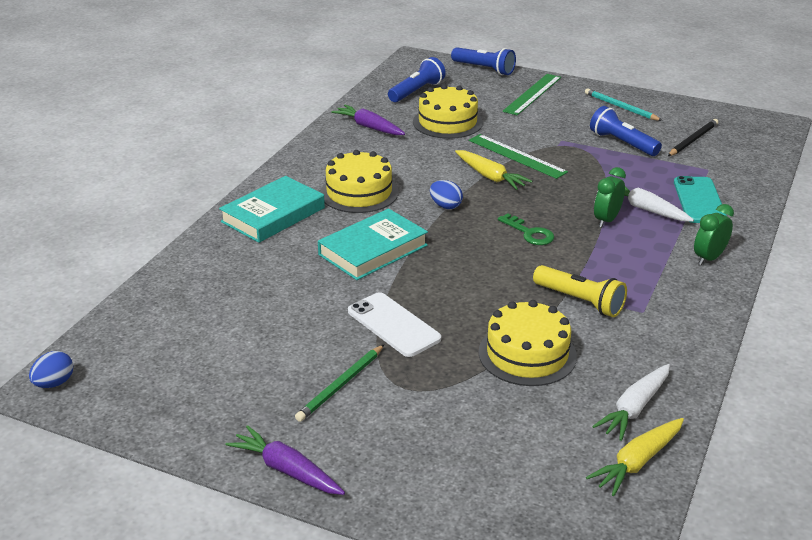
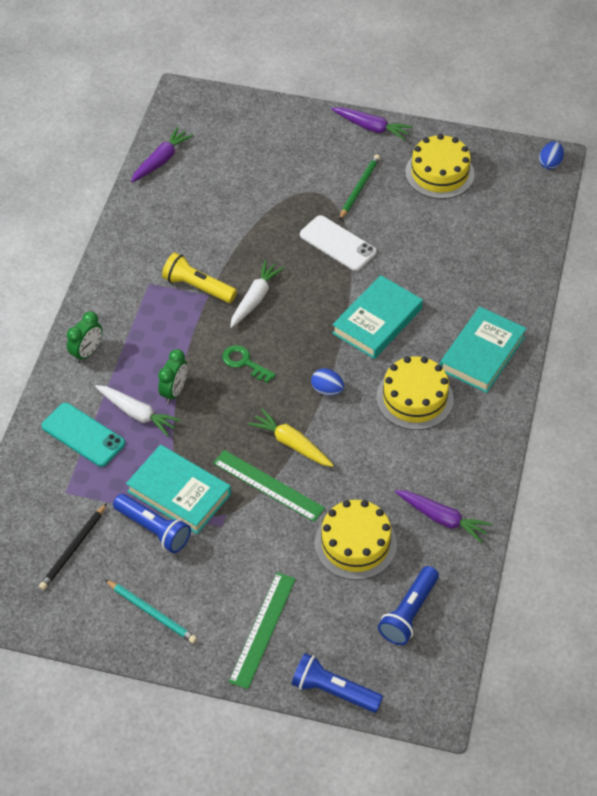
camera: 170 degrees right, 20 degrees up
yellow cake [478,300,577,386] -> yellow cake moved to [405,134,475,199]
yellow carrot [586,418,684,496] -> purple carrot [131,127,193,182]
white carrot [592,364,670,441] -> white carrot moved to [230,260,285,328]
turquoise phone [674,176,727,223] -> turquoise phone turned 45 degrees counterclockwise [42,403,125,467]
none -> turquoise book [126,445,231,534]

